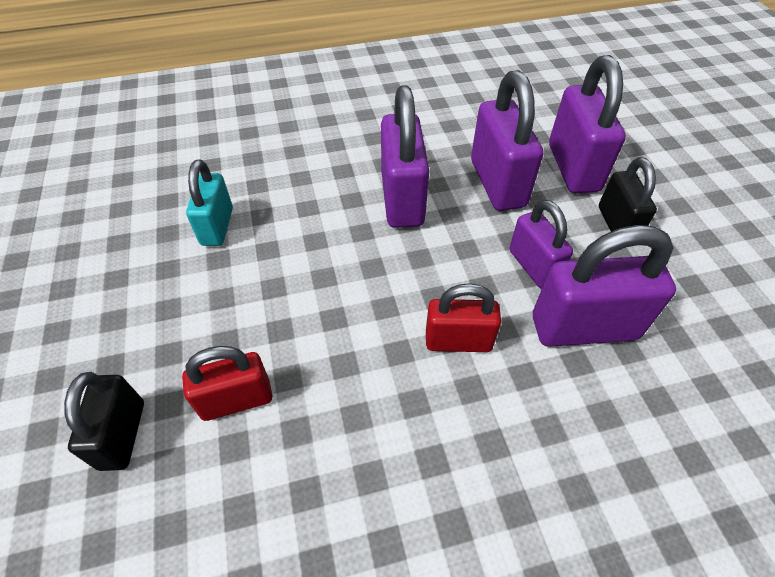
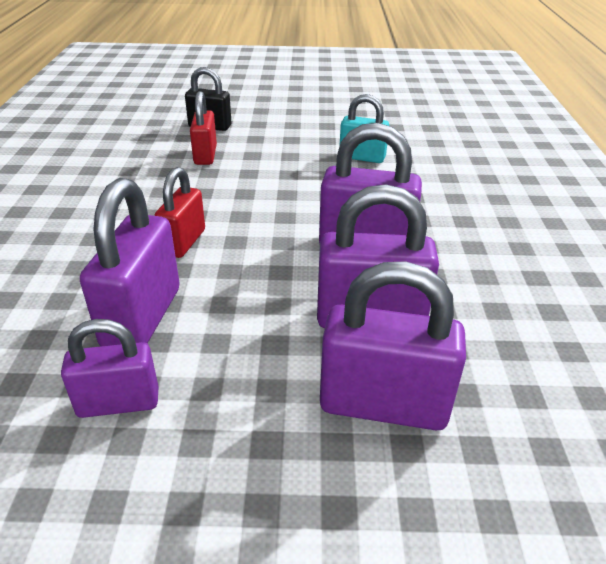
camera: 105 degrees right, 15 degrees down
purple padlock [509,200,573,289] -> purple padlock moved to [61,319,158,418]
black padlock [599,157,657,232] -> none

